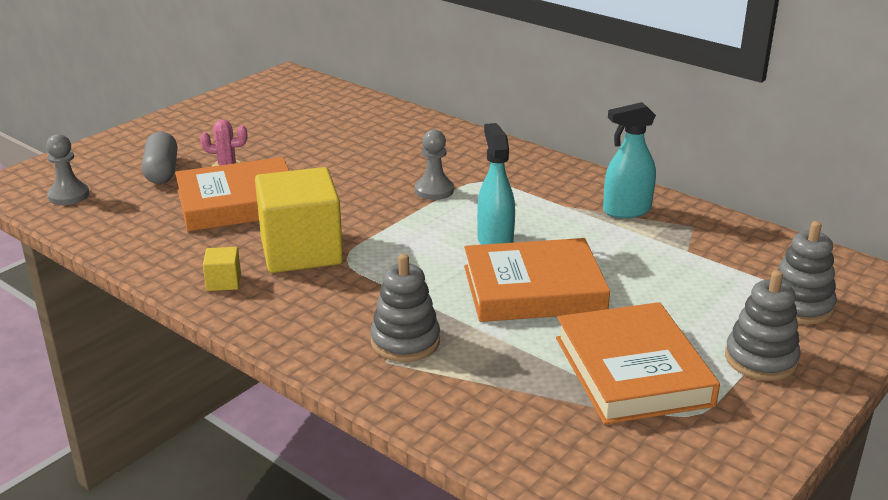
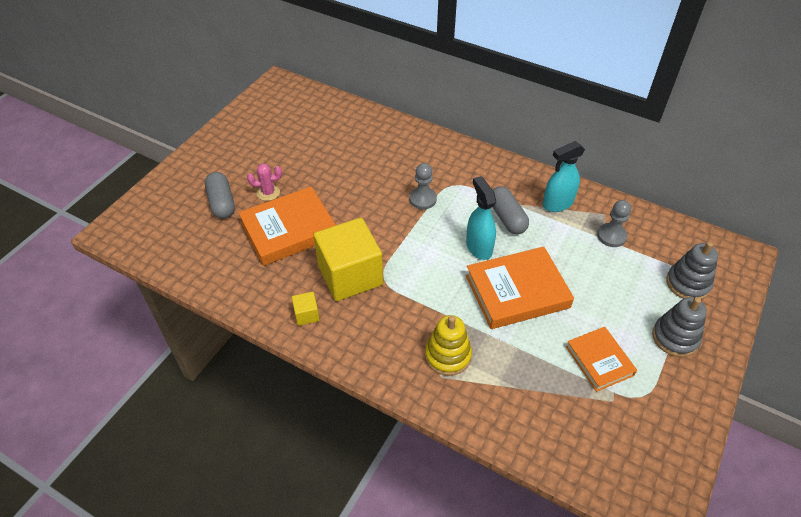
camera: 10 degrees left, 20 degrees up
grey pawn [46,134,89,205] -> grey pawn moved to [597,200,631,247]
grey stacking toy [370,254,440,362] -> yellow stacking toy [425,315,472,376]
orange book [556,302,720,424] -> orange book [566,327,637,392], size x0.60
none -> grey capsule [493,186,529,234]

